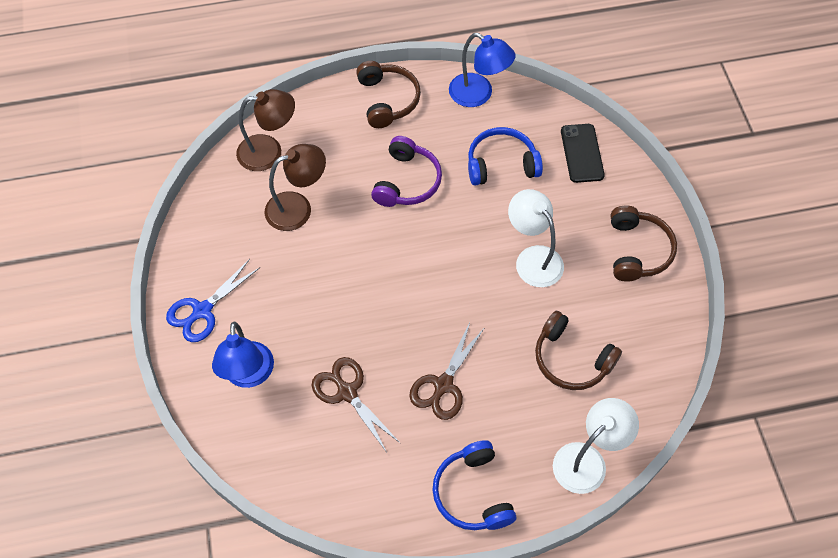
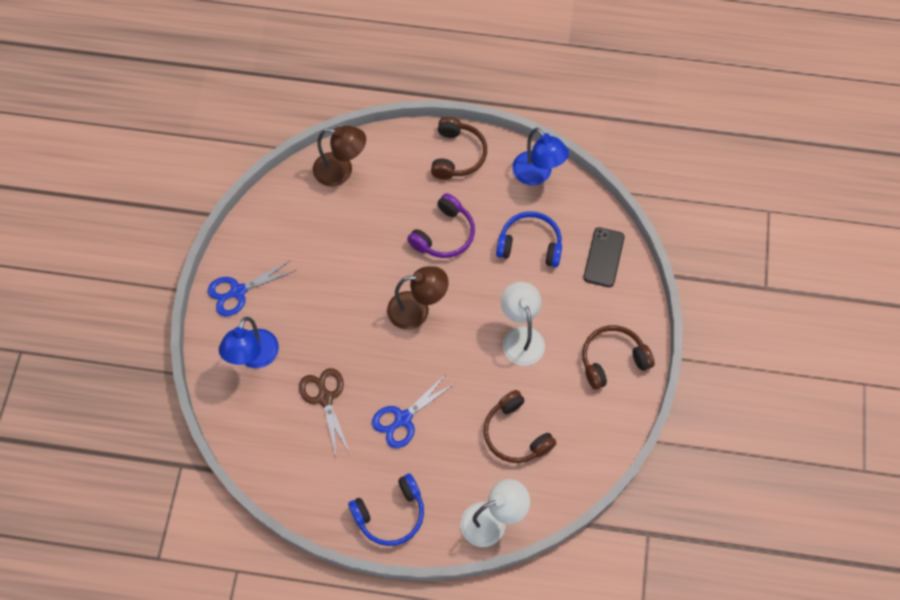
camera: 20 degrees right, 5 degrees up
brown lamp [265,144,326,231] -> brown lamp moved to [387,266,449,330]
brown scissors [409,323,484,420] -> blue scissors [372,374,455,448]
blue headphones [432,440,516,530] -> blue headphones turned 120 degrees counterclockwise [348,474,424,546]
brown headphones [611,205,677,282] -> brown headphones turned 135 degrees counterclockwise [582,325,655,390]

